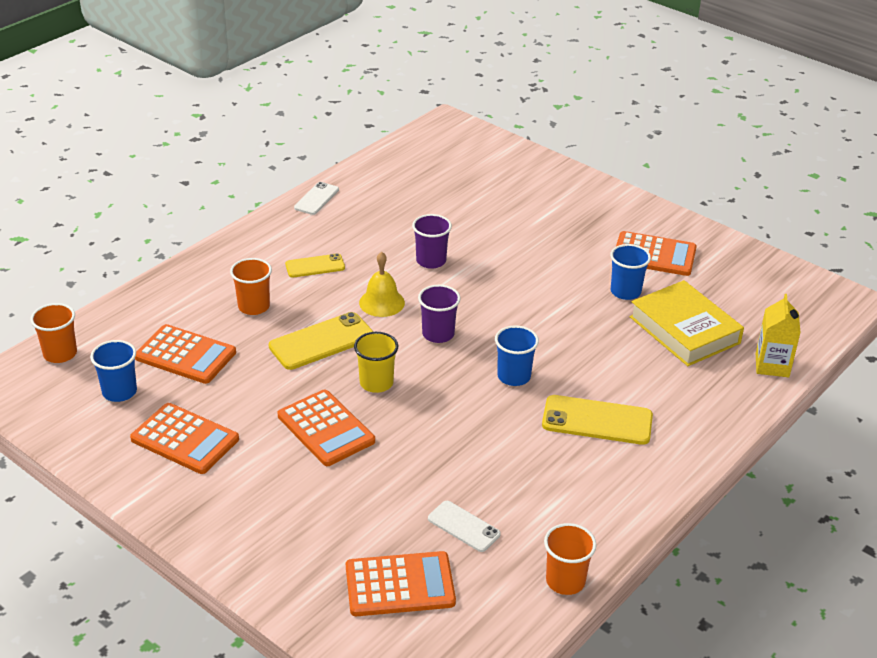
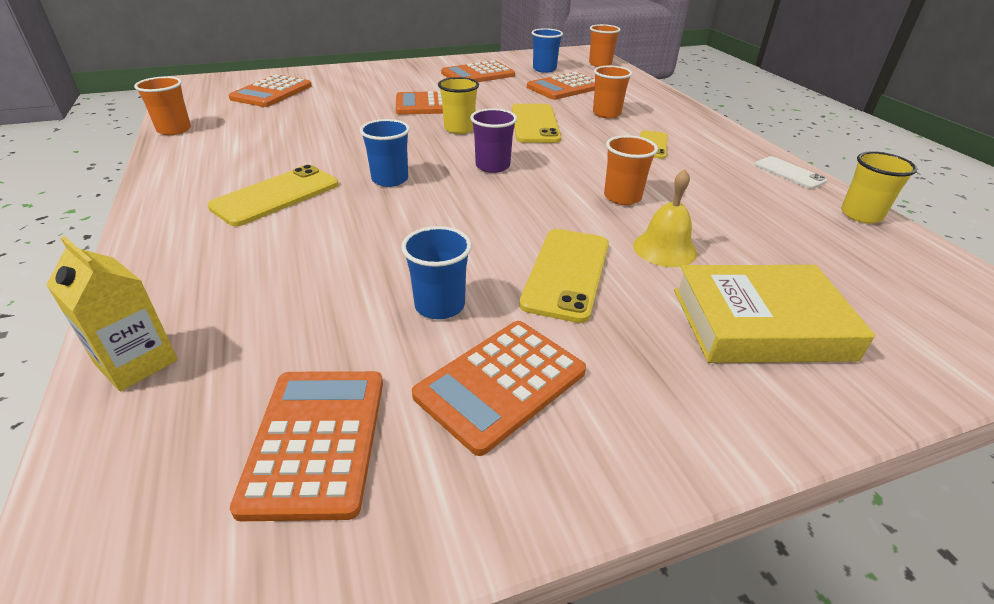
camera: 120 degrees right, 0 degrees up
yellow bell [359,252,405,317] -> yellow bell moved to [633,169,697,267]
purple cup [412,214,452,269] -> orange cup [604,135,658,205]
white phone [428,501,501,552] -> none
yellow book [629,280,744,366] -> yellow book moved to [674,265,875,363]
none -> orange calculator [230,371,383,521]
none -> yellow phone [519,229,609,323]
none -> yellow cup [841,151,917,223]

